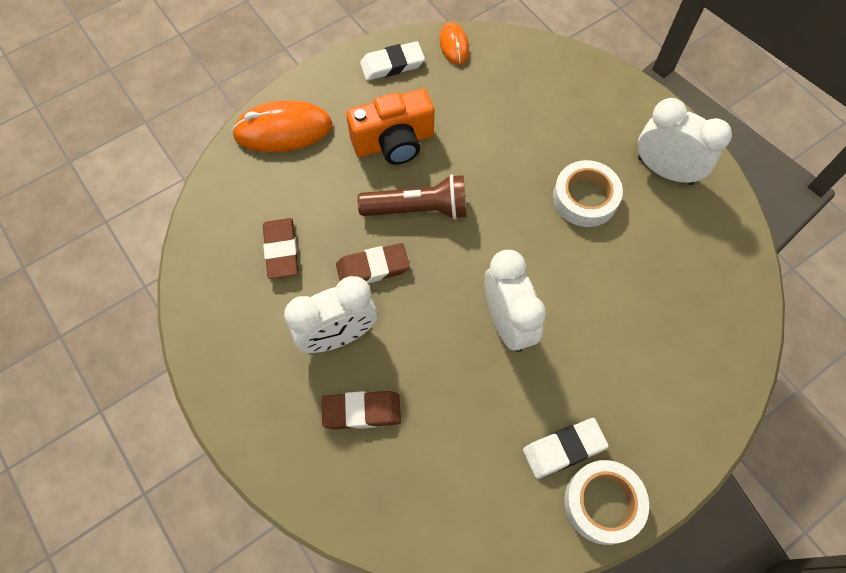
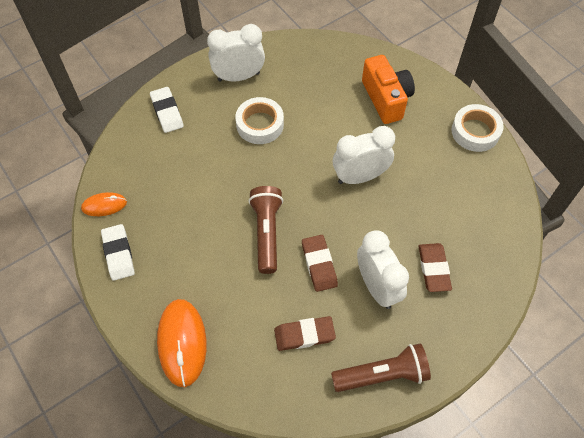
camera: 90 degrees left, 5 degrees down
orange camera [346,89,435,165] -> orange camera moved to [362,55,415,124]
white eraser [523,418,609,479] -> white eraser moved to [150,87,184,133]
white clock [638,98,732,185] -> white clock turned 45 degrees clockwise [207,24,265,82]
none -> brown flashlight [331,343,431,392]

